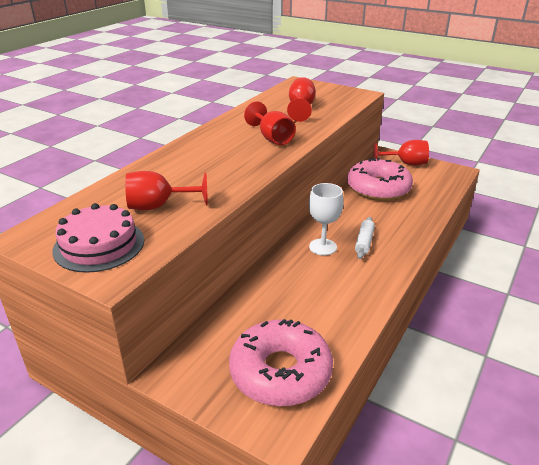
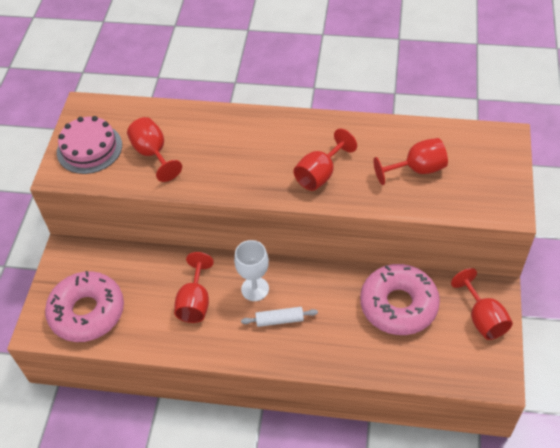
camera: 70 degrees right, 20 degrees up
none -> red goblet [174,252,214,323]

